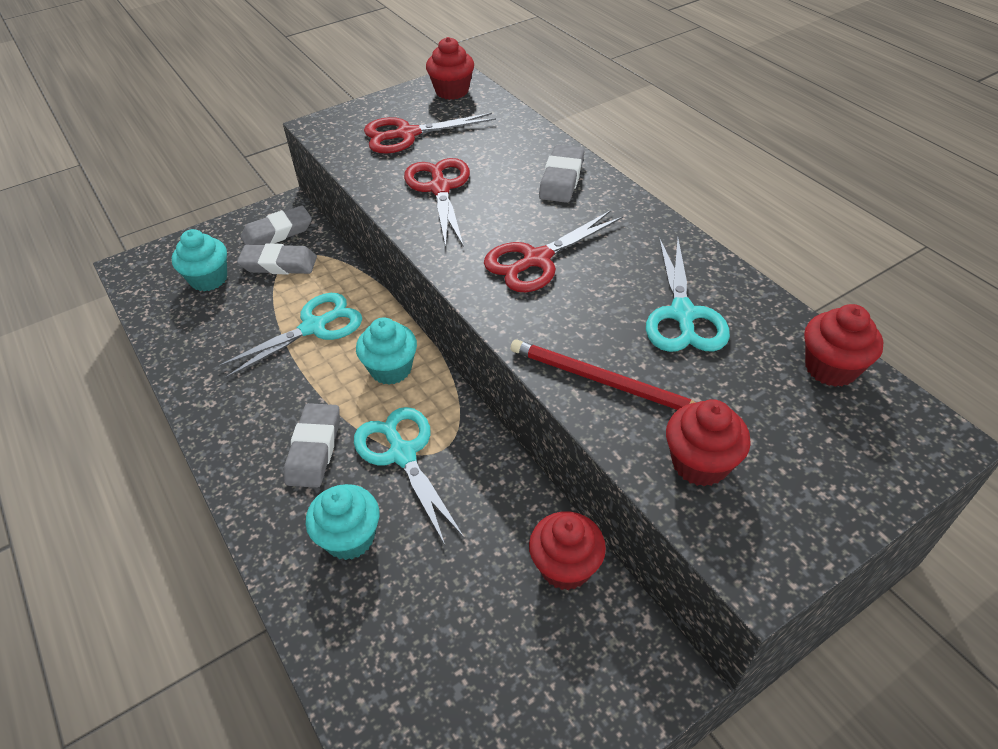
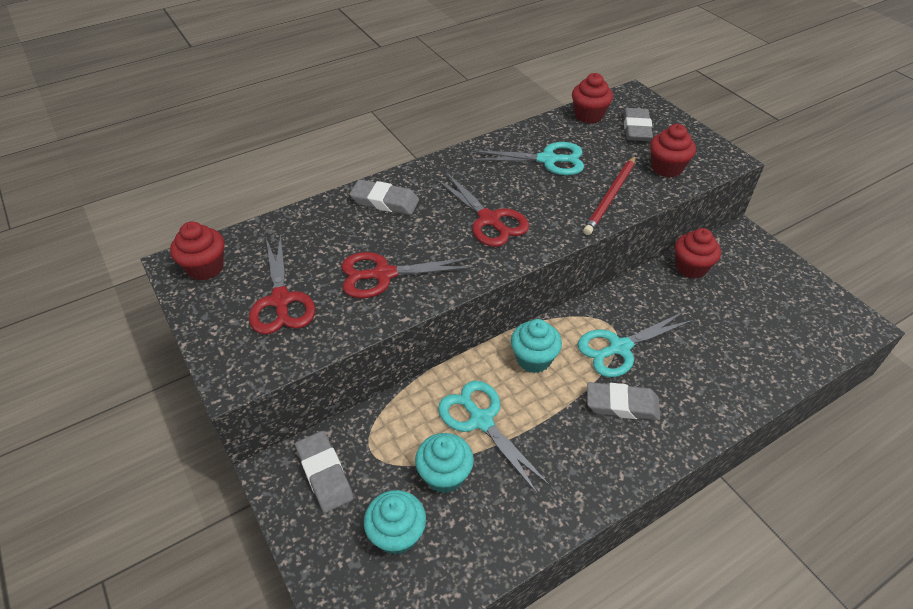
camera: 90 degrees left, 0 degrees up
grey eraser [237,243,317,274] -> grey eraser moved to [623,108,653,141]
turquoise cupcake [306,484,379,560] -> turquoise cupcake moved to [415,433,474,493]

